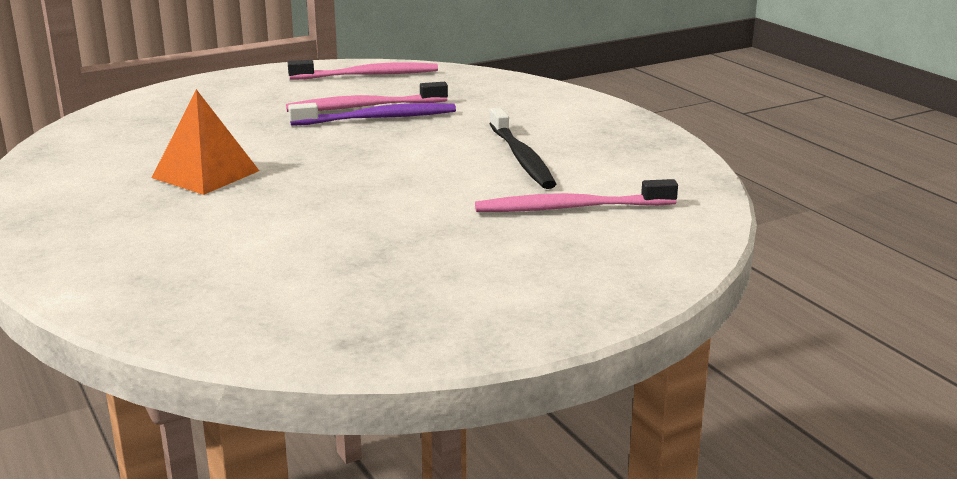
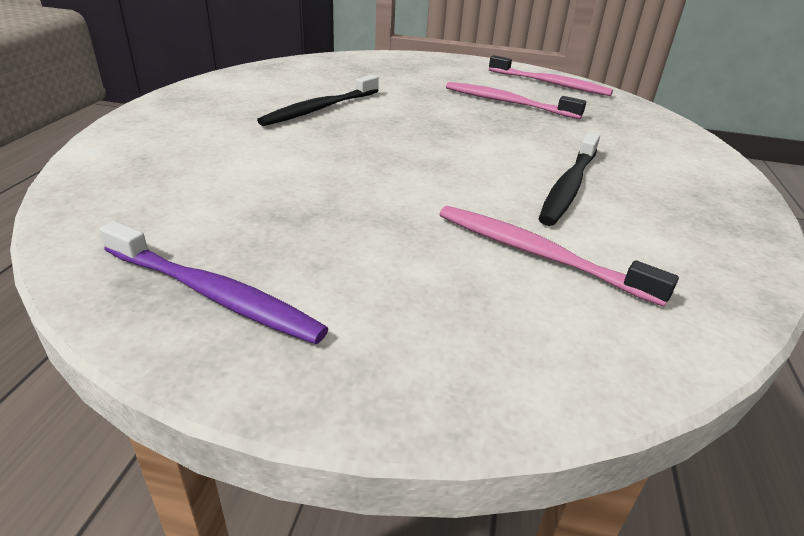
camera: 40 degrees right, 10 degrees up
orange pyramid [152,89,259,195] -> black toothbrush [257,75,379,126]
purple toothbrush [288,103,456,126] -> purple toothbrush moved to [99,221,329,344]

